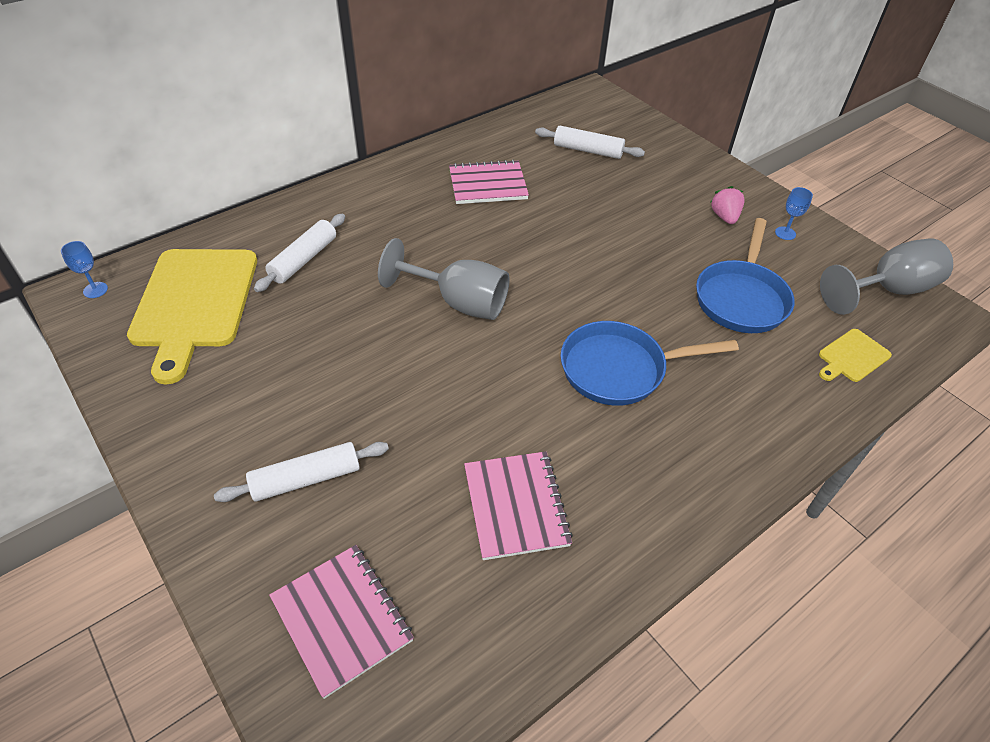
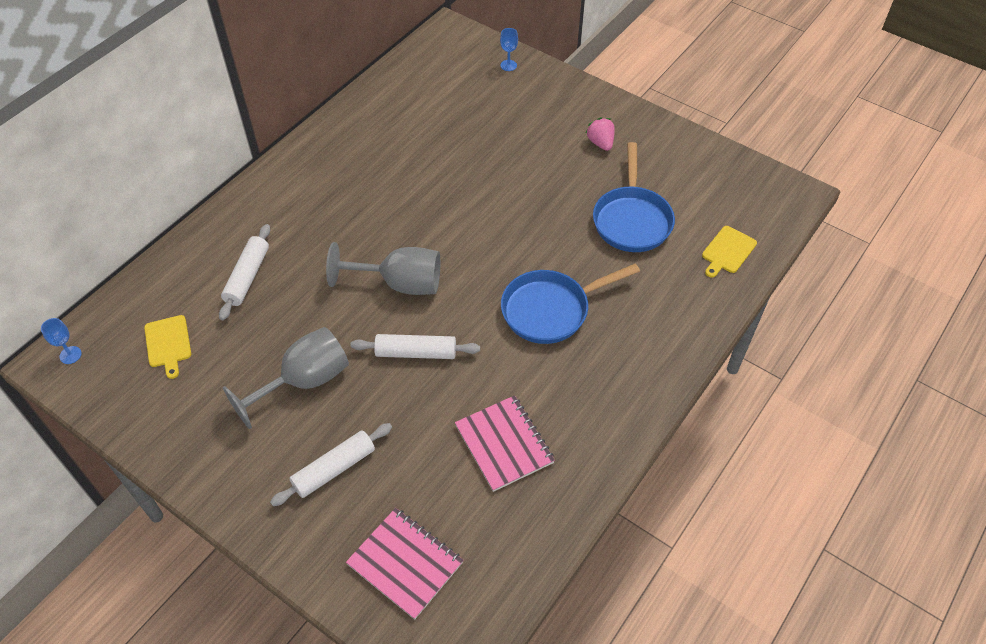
camera: 15 degrees left, 5 degrees up
yellow cutting board [127,249,257,384] -> yellow cutting board [144,315,191,379], size x0.45
pink notebook [449,160,529,204] -> none
white rolling pin [535,126,645,159] -> white rolling pin moved to [351,334,480,359]
blue goblet [775,187,813,240] -> blue goblet moved to [500,28,518,71]
grey goblet [820,238,953,315] -> grey goblet moved to [223,327,349,429]

